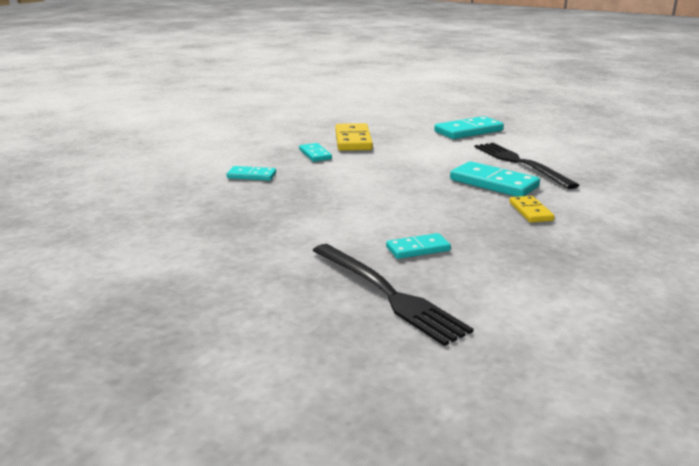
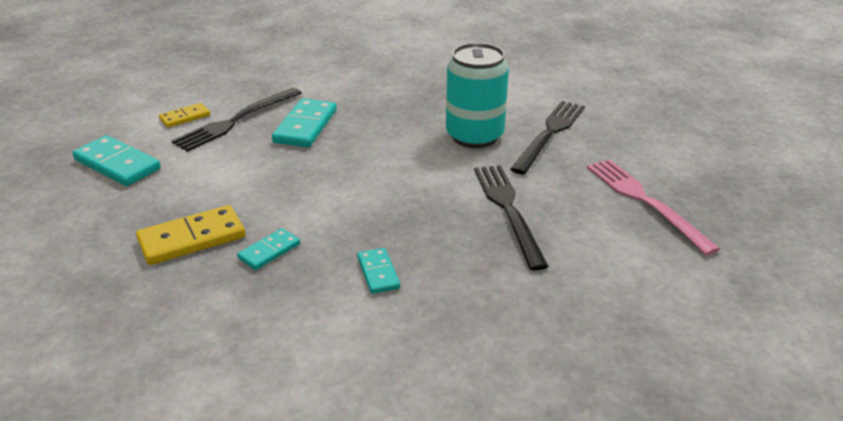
camera: 115 degrees left, 10 degrees up
turquoise domino [386,233,451,259] -> turquoise can [446,43,509,148]
yellow domino [509,196,555,222] -> yellow domino moved to [159,103,210,128]
none -> black fork [474,165,549,271]
none -> pink fork [587,159,720,255]

